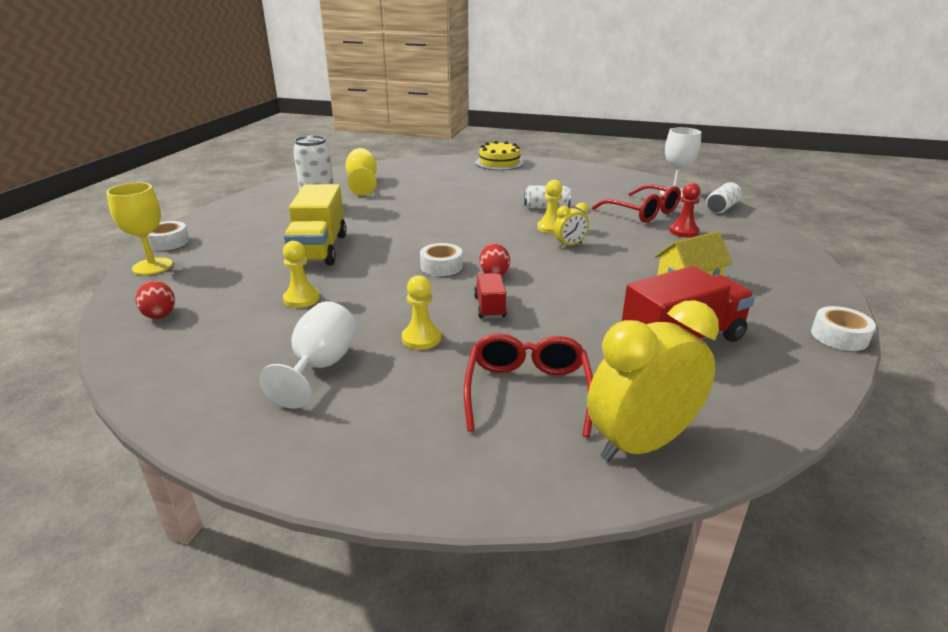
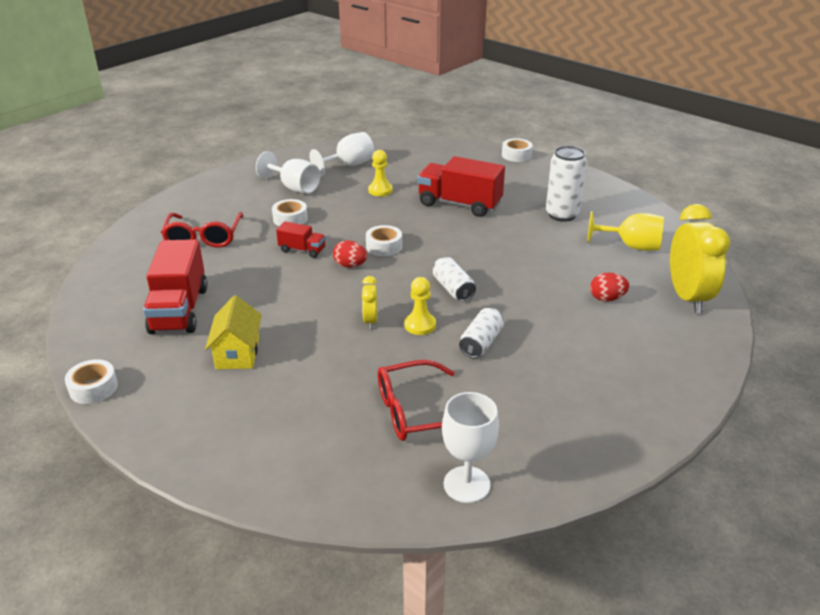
camera: 115 degrees right, 5 degrees up
yellow goblet [107,183,173,275] -> none
red egg [136,281,175,319] -> red egg moved to [590,273,629,302]
yellow truck [284,184,347,265] -> red truck [417,156,505,217]
yellow pawn [402,275,441,350] -> white tape [272,199,308,226]
red glasses [464,333,593,437] -> red glasses turned 60 degrees clockwise [161,212,243,248]
yellow cake [475,141,524,170] -> none
yellow clock [587,300,719,462] -> yellow clock moved to [670,204,730,313]
red pawn [669,183,701,237] -> none
white can [706,182,742,213] -> white can moved to [433,257,476,301]
none -> white goblet [309,132,374,176]

